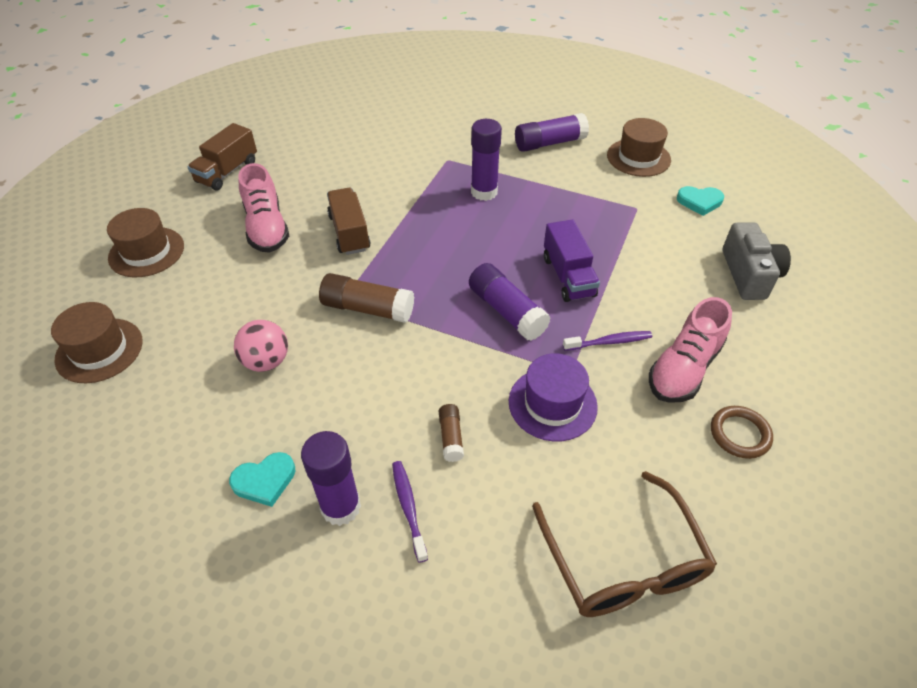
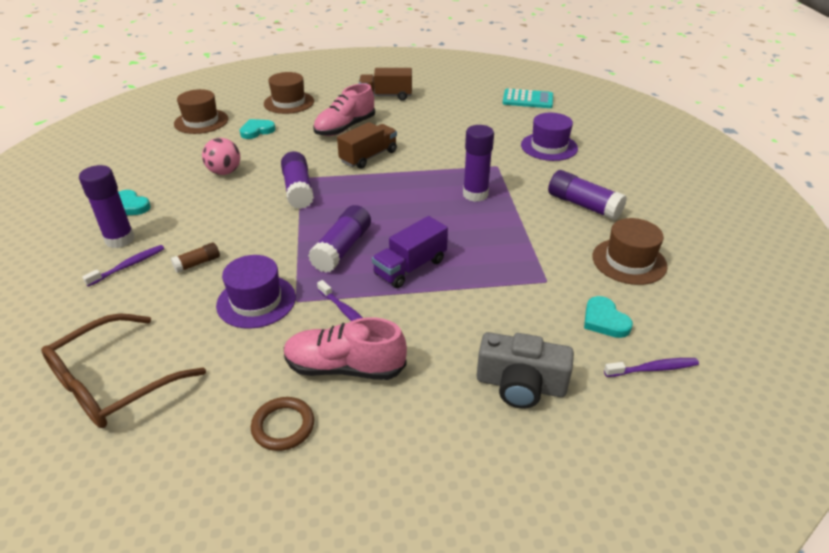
camera: 60 degrees right, 10 degrees down
brown glue stick [319,273,414,323] -> purple glue stick [281,151,314,209]
grey camera [723,222,791,300] -> grey camera turned 45 degrees clockwise [477,332,574,409]
none -> turquoise heart [240,119,275,139]
none -> turquoise calculator [503,88,553,108]
none -> purple hat [521,113,578,161]
none -> purple toothbrush [604,358,699,377]

